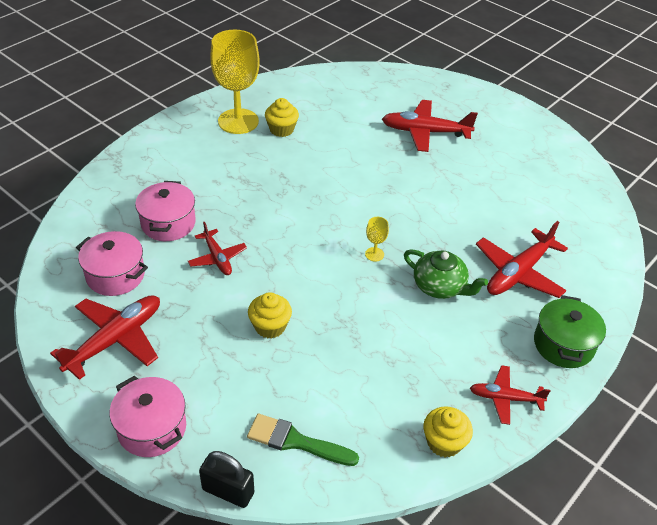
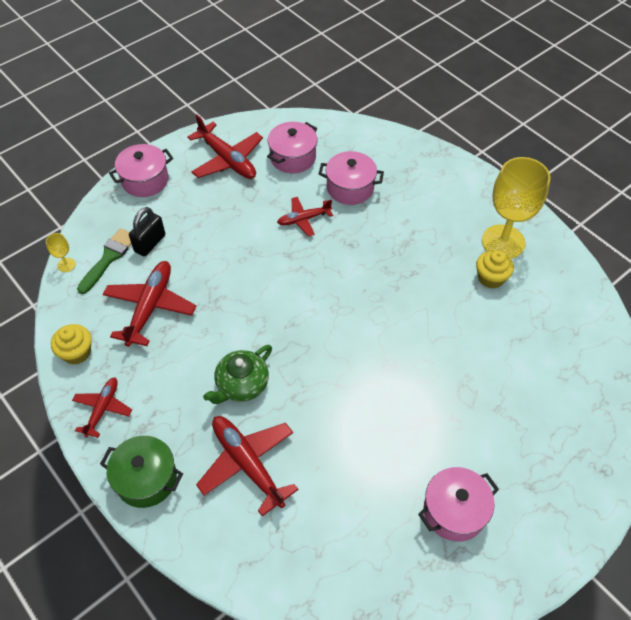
camera: 100 degrees right, 10 degrees up
black padlock [199,451,254,508] -> black padlock moved to [129,207,165,256]
yellow cupcake [248,292,292,339] -> none
yellow goblet [365,217,389,261] -> yellow goblet moved to [46,233,76,272]
red plane [382,100,478,152] -> red plane moved to [103,261,196,347]
none -> pink pot [418,467,499,542]

